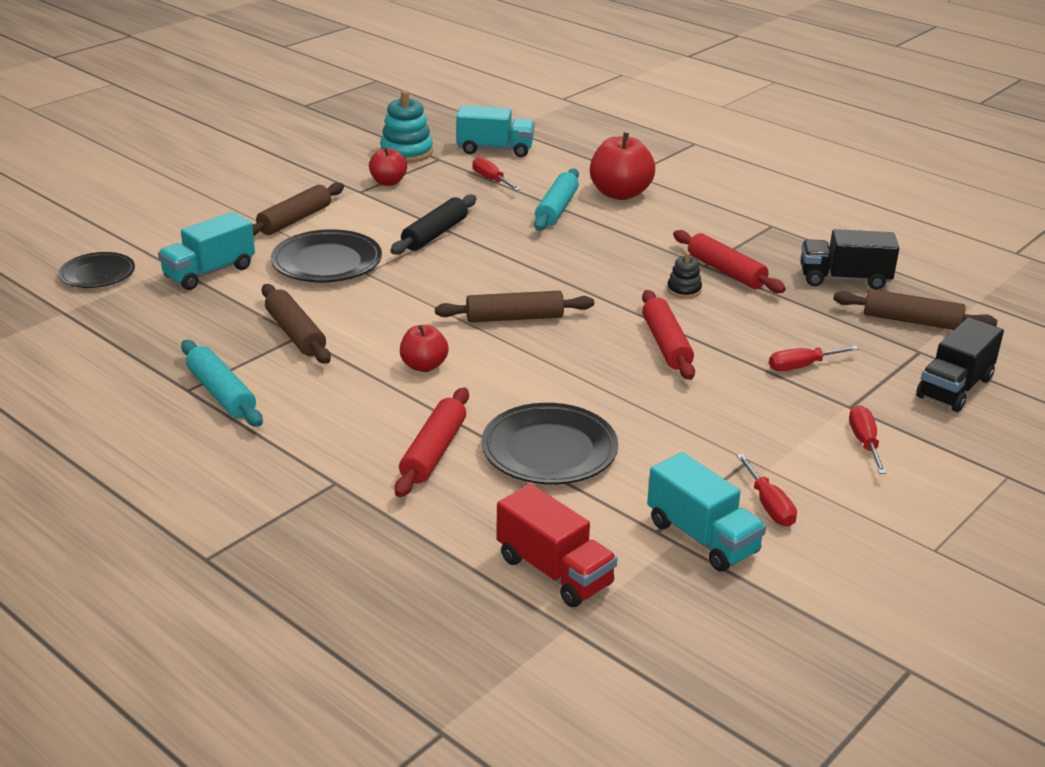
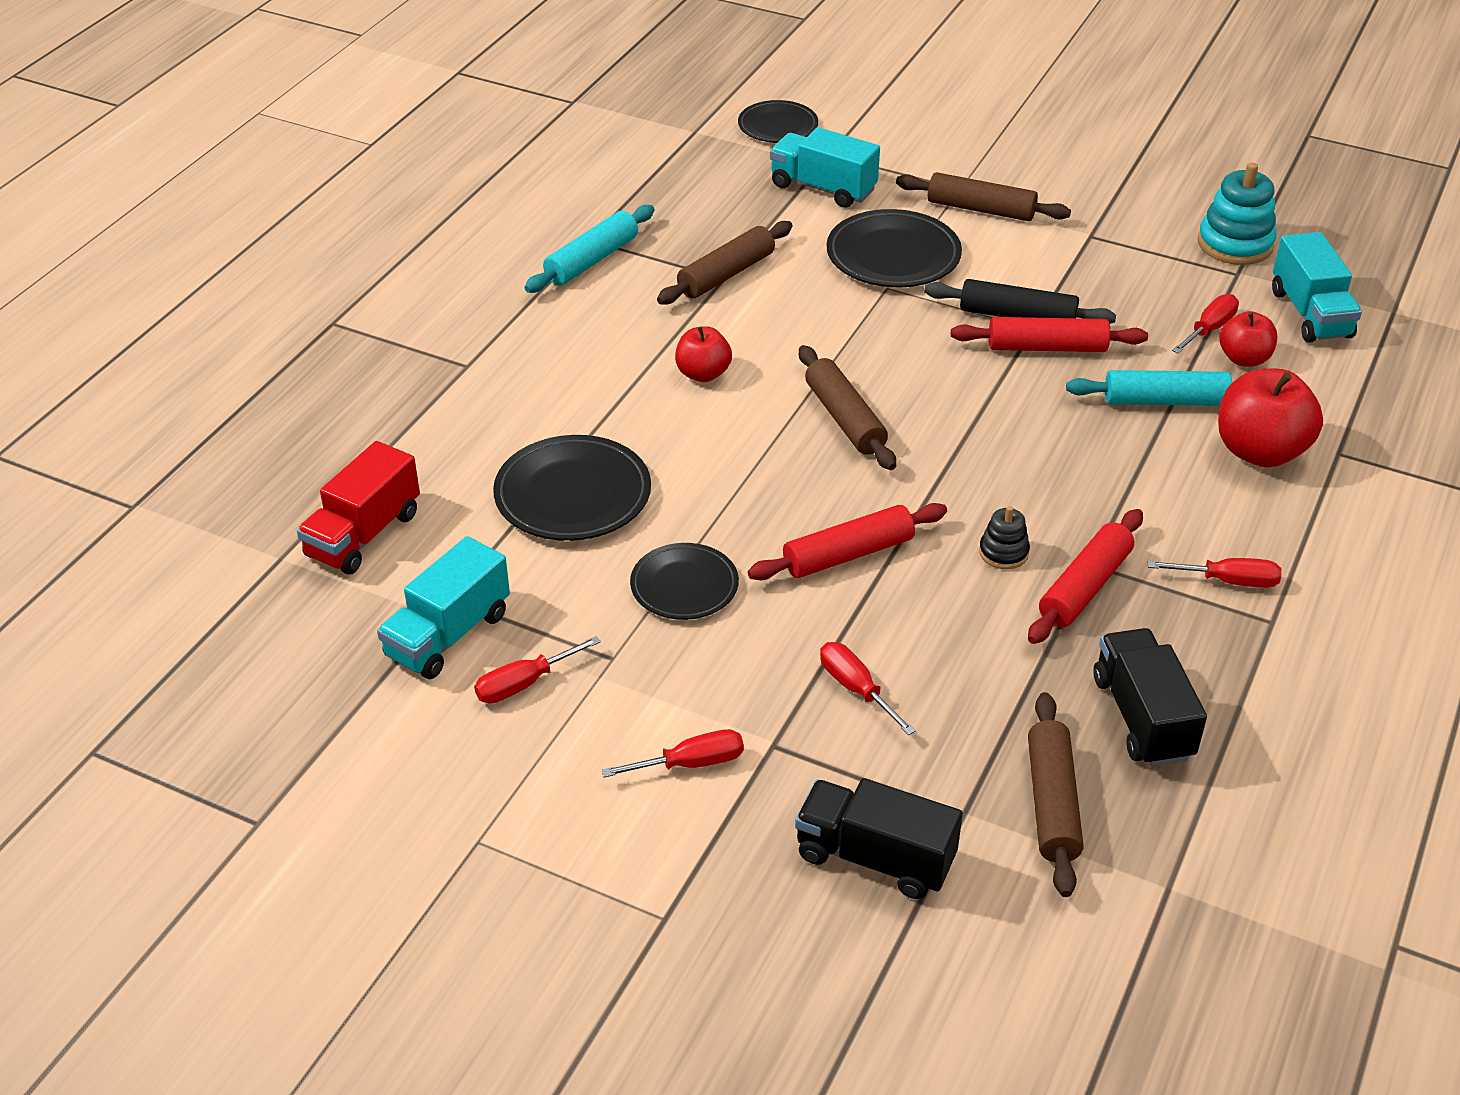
camera: 75 degrees right, 10 degrees up
red apple [369,148,407,186] -> red apple moved to [1219,311,1277,367]
red rolling pin [394,387,469,497] -> red rolling pin moved to [951,317,1148,352]
none -> black plate [630,543,739,620]
none -> red screwdriver [1148,558,1282,588]

